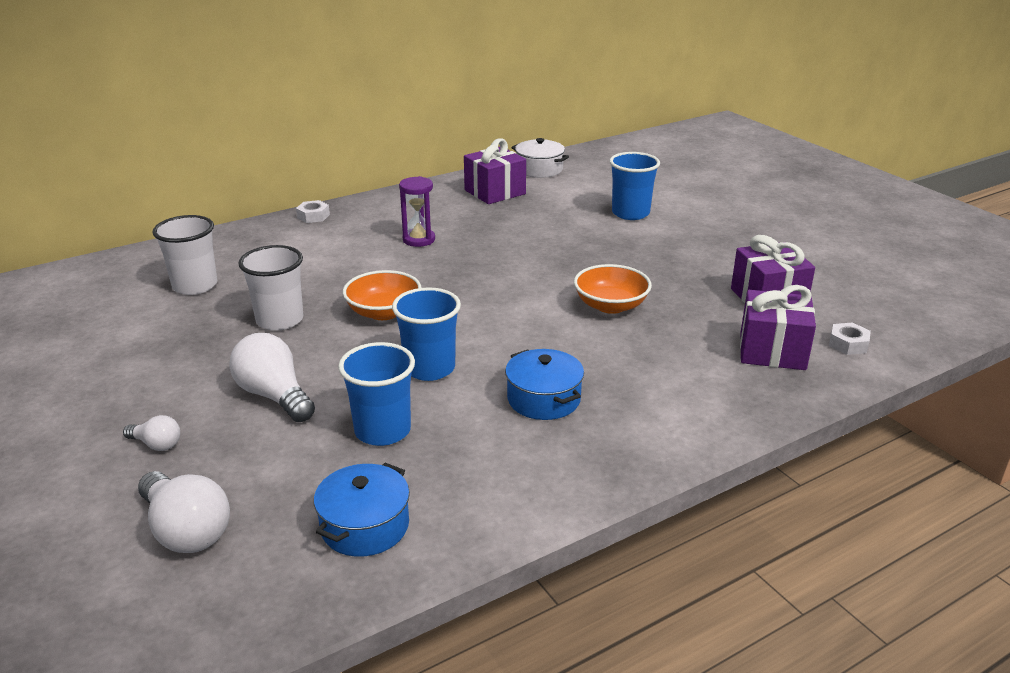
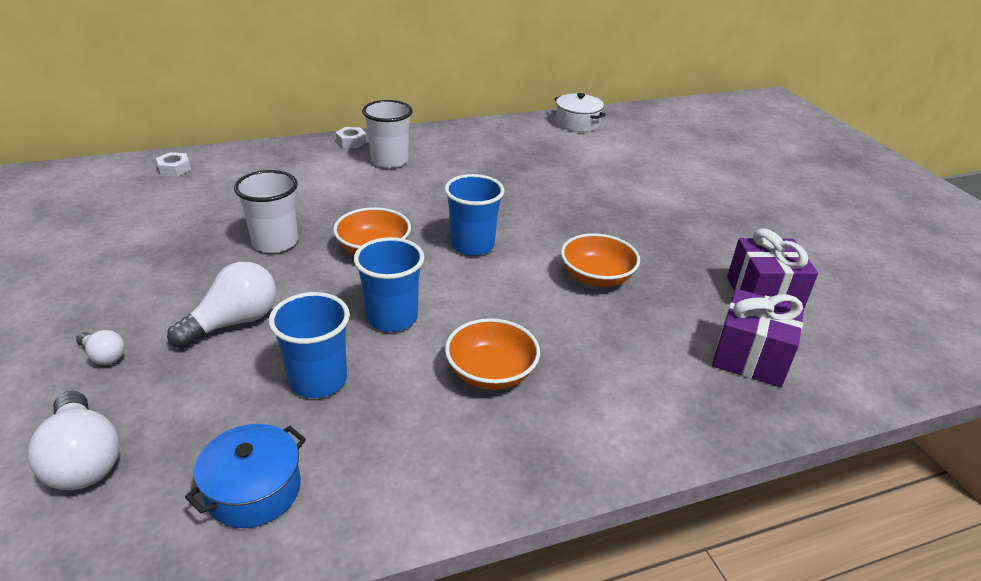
camera: 10 degrees right, 5 degrees up
white cup [152,215,217,295] -> white cup moved to [362,100,413,168]
white light bulb [229,333,315,422] -> white light bulb turned 75 degrees clockwise [167,262,276,349]
purple hourglass [399,176,435,247] -> none
purple gift [464,138,526,204] -> none
blue pot [505,349,584,420] -> orange bowl [445,318,540,390]
blue cup [609,152,660,220] -> blue cup moved to [444,174,504,256]
white nut [829,323,871,355] -> white nut moved to [156,152,191,176]

